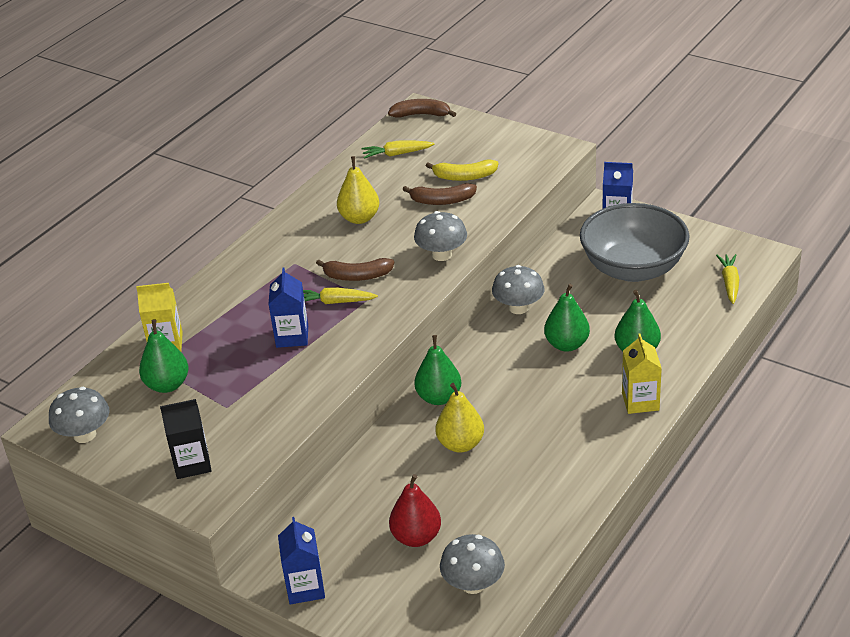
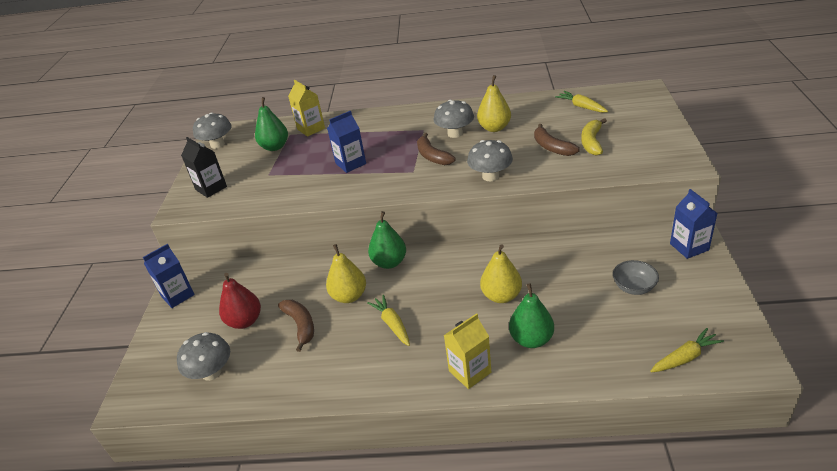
camera: 60 degrees right, 0 degrees up
yellow carrot [303,287,378,304] -> yellow carrot moved to [367,295,410,346]
brown banana [388,99,456,118] -> brown banana moved to [278,300,314,352]
yellow banana [426,159,498,181] -> yellow banana turned 45 degrees clockwise [581,118,607,156]
grey mushroom [492,265,545,314] -> grey mushroom moved to [434,100,474,138]
green pear [544,284,590,352] -> yellow pear [480,244,522,303]
grey bowl [580,203,690,282] -> grey bowl [613,260,659,295], size x0.41

